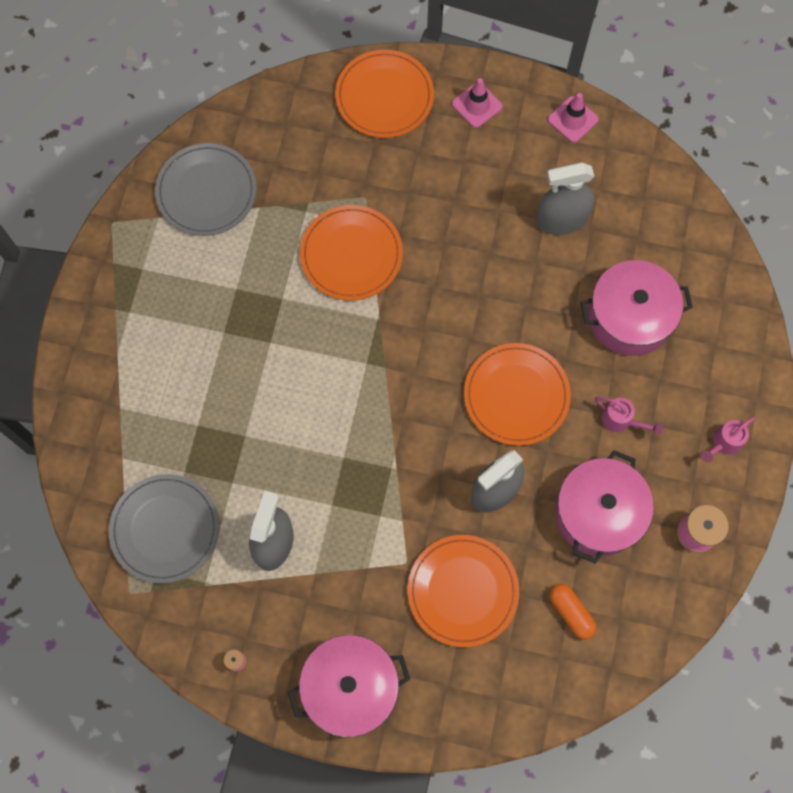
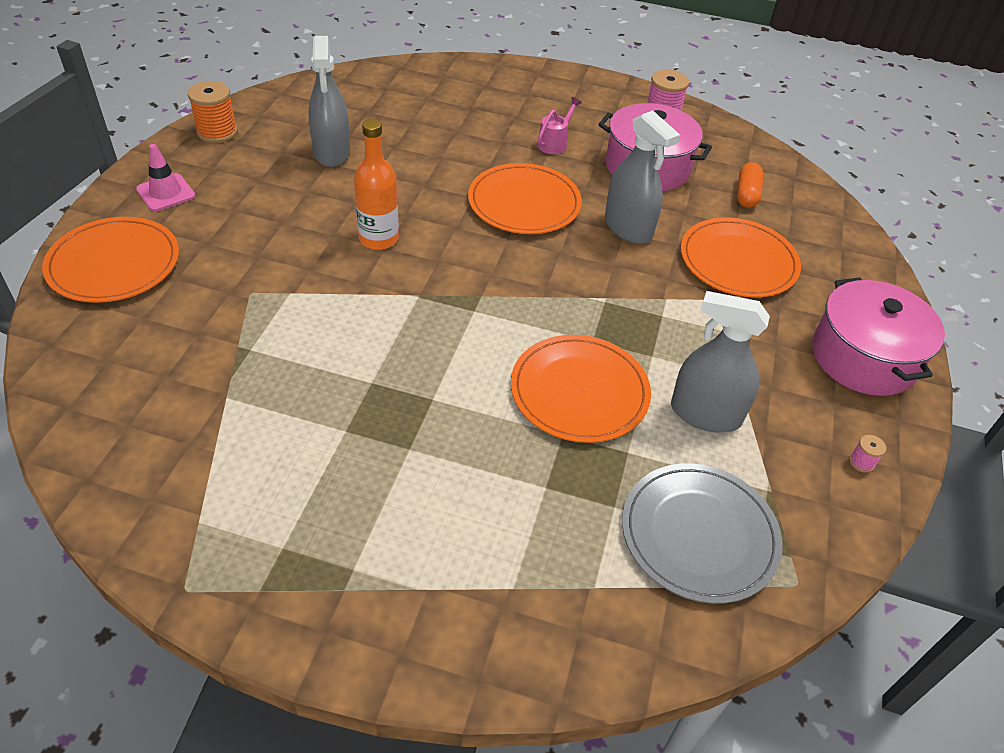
camera: 90 degrees left, 25 degrees down
grey plate [155,143,257,236] -> none
orange plate [300,205,403,301] -> orange plate moved to [511,335,651,443]
pink traffic cone [548,93,599,143] -> orange spool [188,81,237,143]
orange capsule [549,584,597,639] -> orange capsule turned 45 degrees counterclockwise [737,162,763,208]
pink pot [580,260,693,356] -> none
pink watering can [701,417,755,462] -> none
none -> orange bottle [354,119,399,250]

